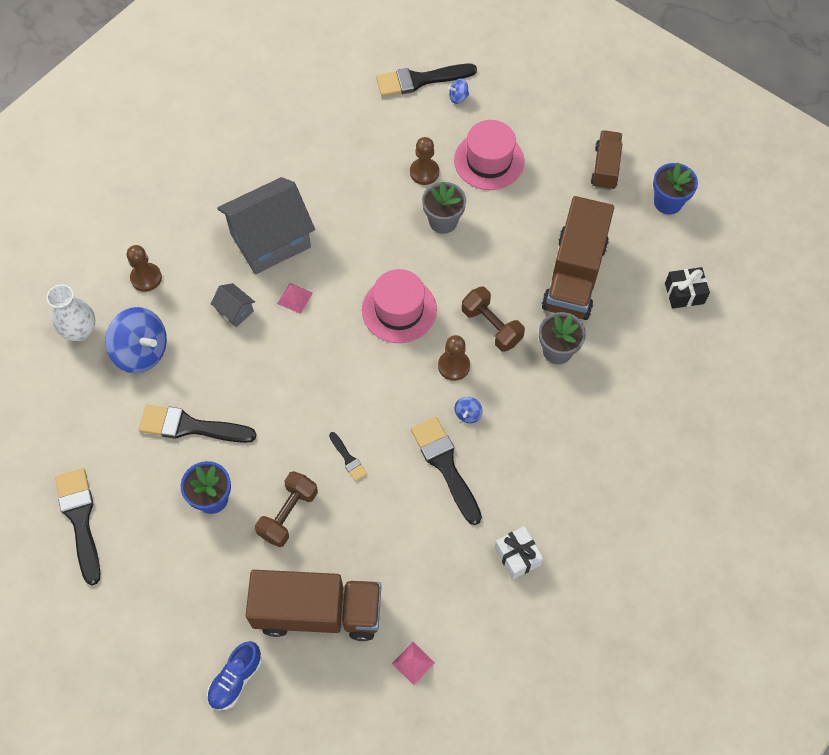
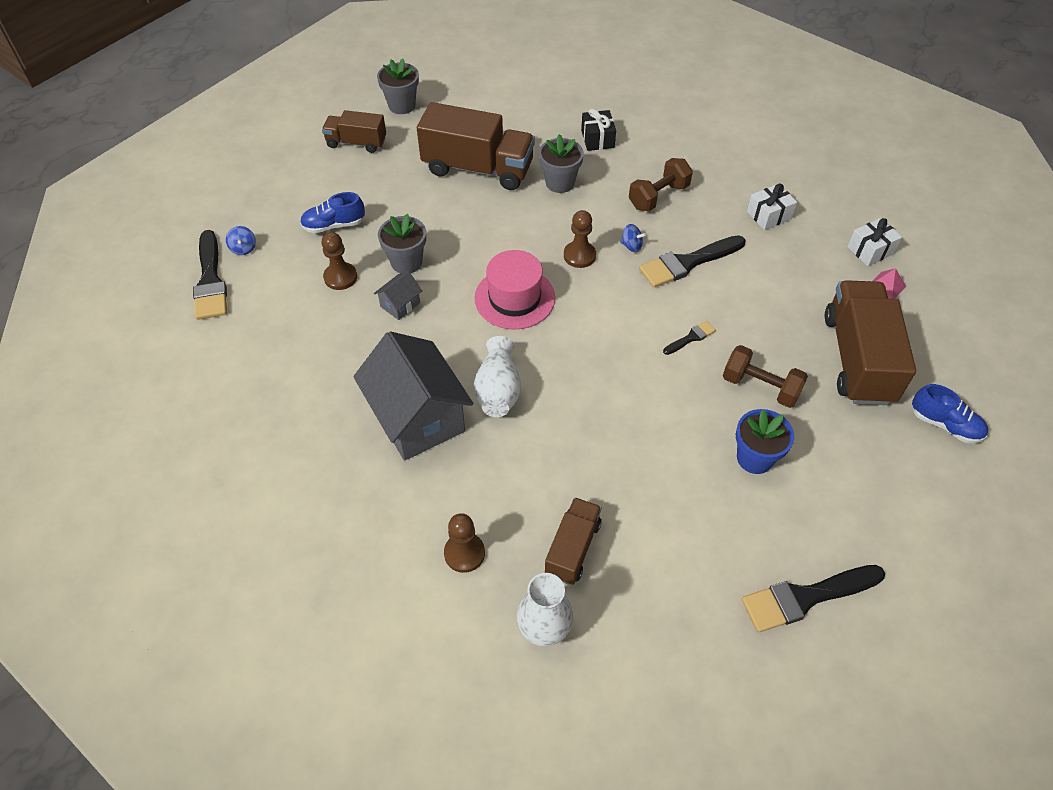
camera: 90 degrees left, 10 degrees down
blue spinning top [105,307,167,373] -> brown truck [545,497,602,585]
black brush [138,404,257,443] -> none
grey house [210,283,255,327] -> grey house moved to [374,271,422,320]
pink pyramid [277,283,313,314] -> white vase [473,336,521,417]
pink hat [454,120,525,190] -> blue shoe [300,192,365,233]
brown dumbbell [462,287,525,352] -> brown dumbbell moved to [629,158,693,211]
blue flower pot [653,163,698,215] -> grey flower pot [377,58,419,114]
black gift [665,267,710,309] -> black gift moved to [581,109,616,151]
none -> white gift [847,218,902,266]

